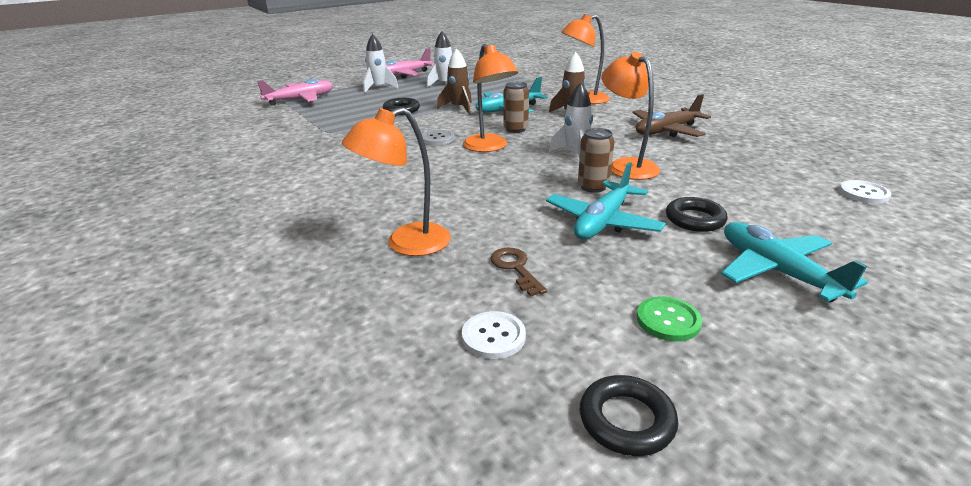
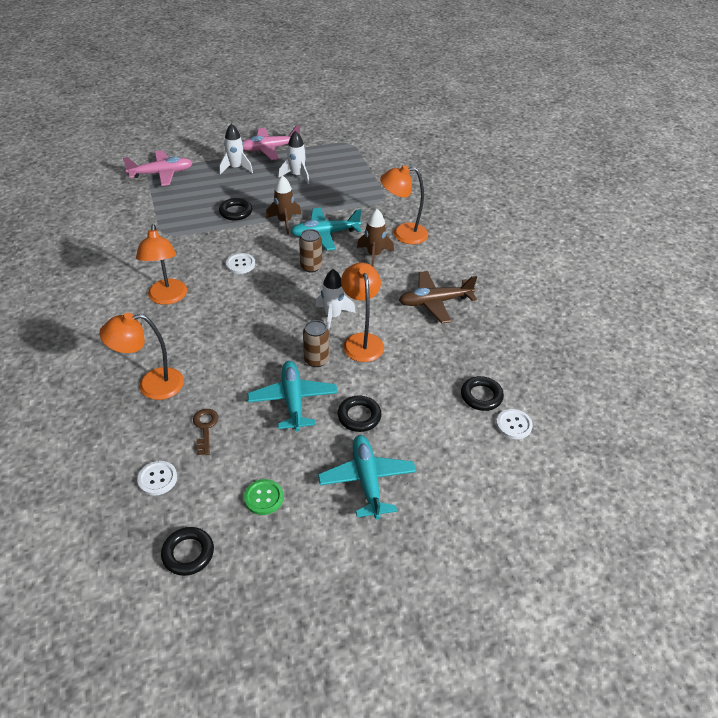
camera: 15 degrees right, 15 degrees up
orange lamp [463,44,518,152] -> orange lamp moved to [136,224,187,305]
turquoise plane [546,162,666,239] -> turquoise plane turned 120 degrees clockwise [248,361,338,432]
none -> black ring [461,376,504,411]

